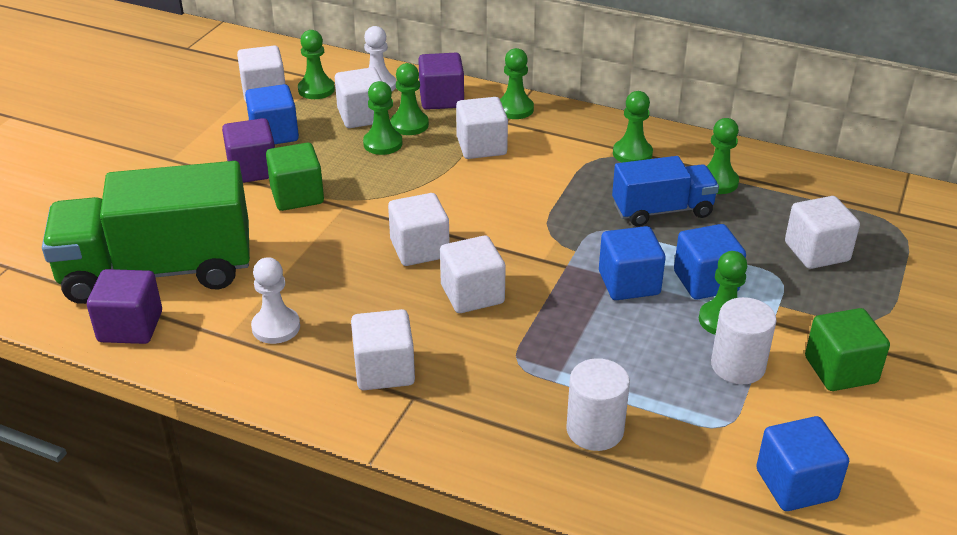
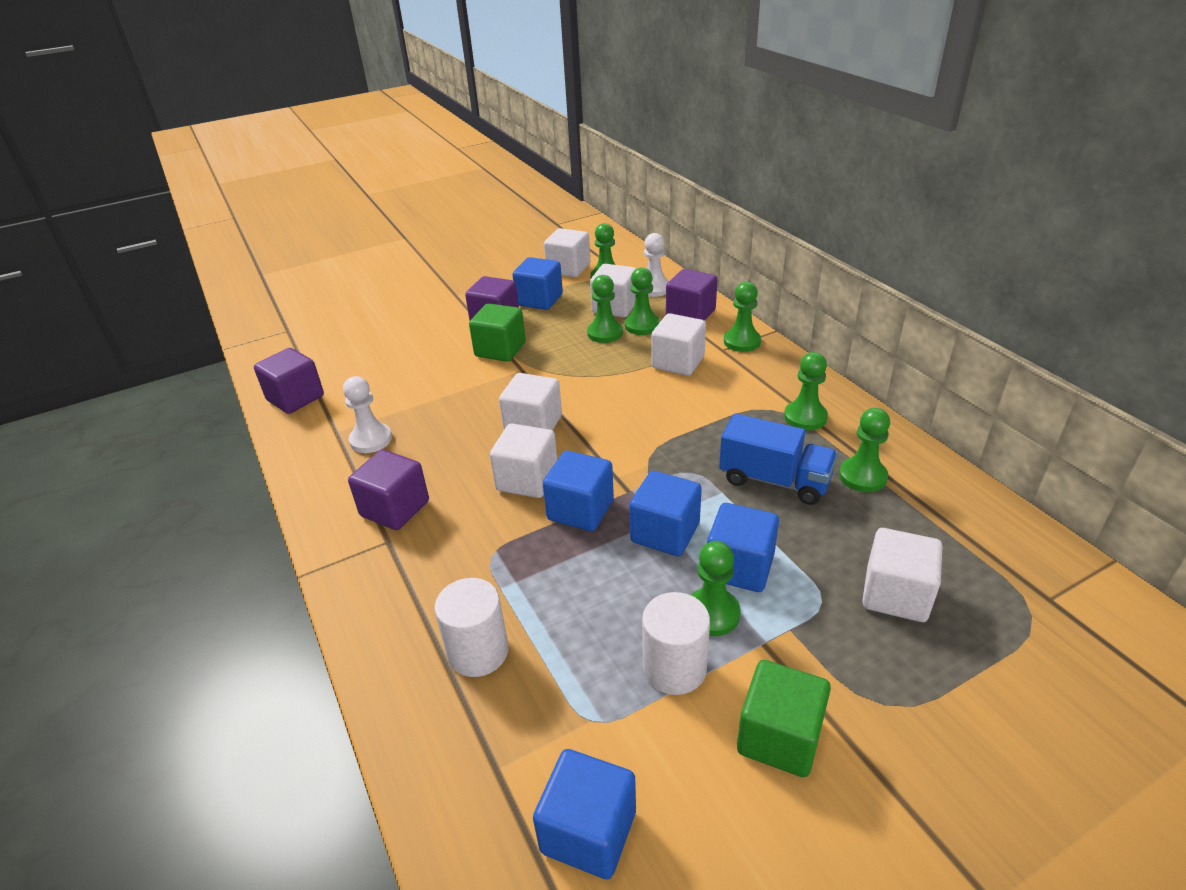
camera: 40 degrees right, 0 degrees up
green truck [42,161,250,304] -> none
white cube [351,309,415,390] -> purple cube [348,450,429,530]
none -> blue cube [543,451,614,531]

